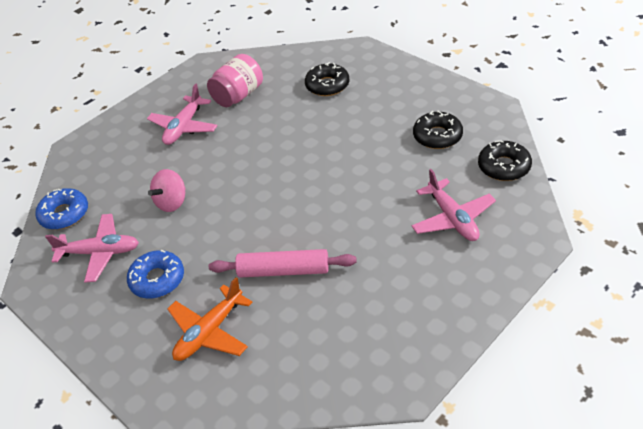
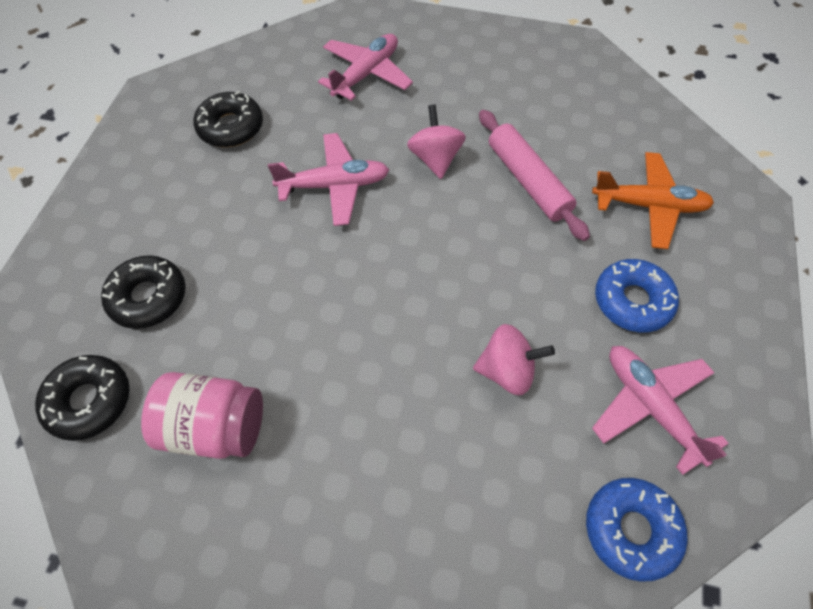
camera: 125 degrees left, 15 degrees up
pink plane [147,83,218,145] -> pink plane moved to [268,133,389,226]
black donut [478,140,532,181] -> black donut moved to [35,355,129,441]
none -> pink spinning top [407,105,466,179]

